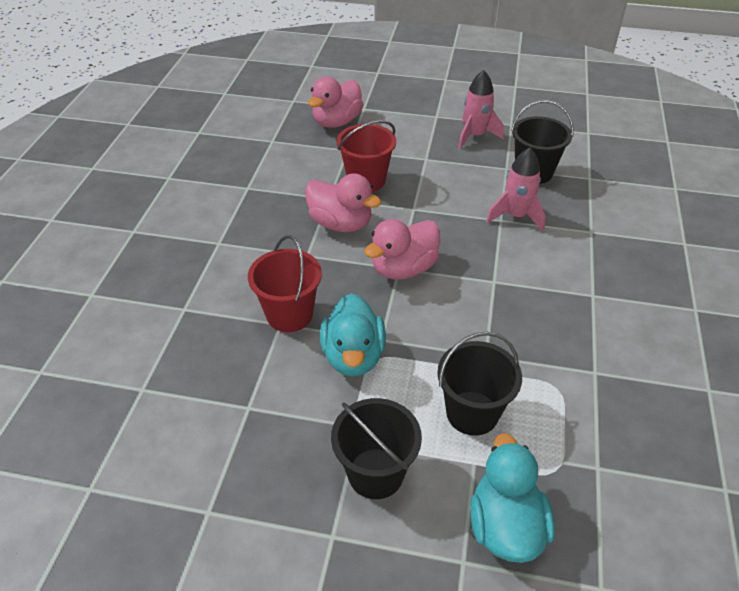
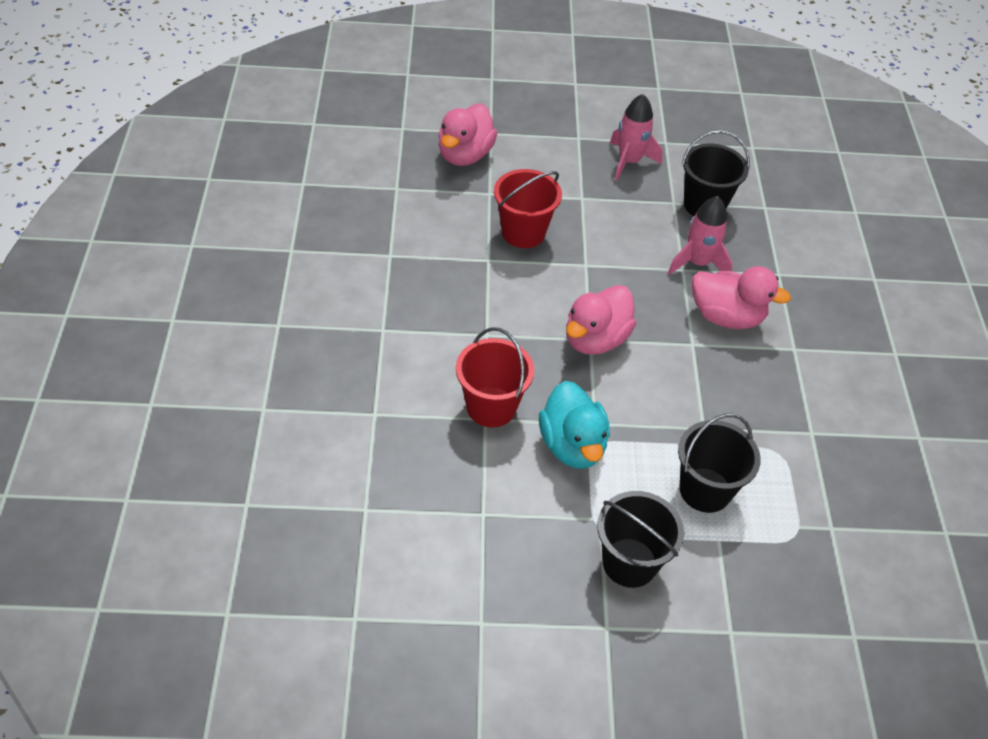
camera: 15 degrees left, 5 degrees up
pink duck [305,173,382,232] -> pink duck moved to [692,266,791,329]
turquoise duck [470,433,555,563] -> none

